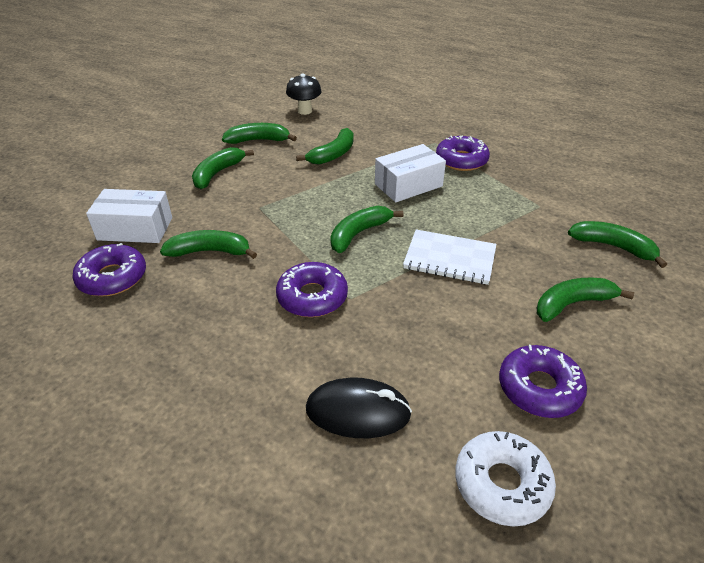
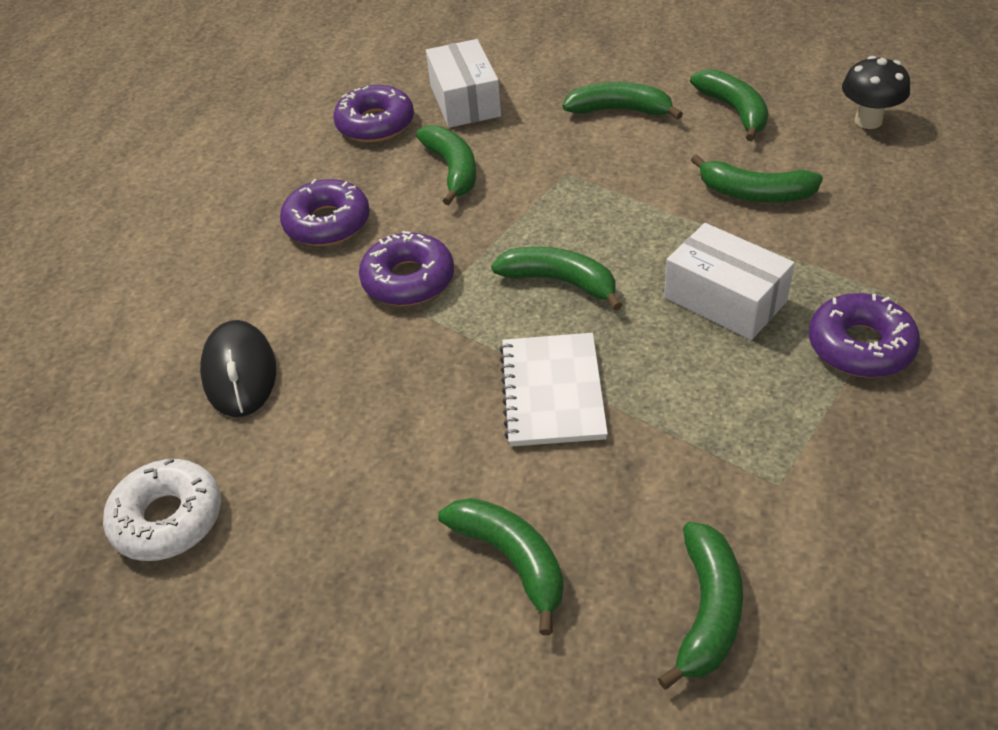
camera: 75 degrees right, 5 degrees up
purple donut [499,345,587,418] -> purple donut moved to [280,179,370,246]

